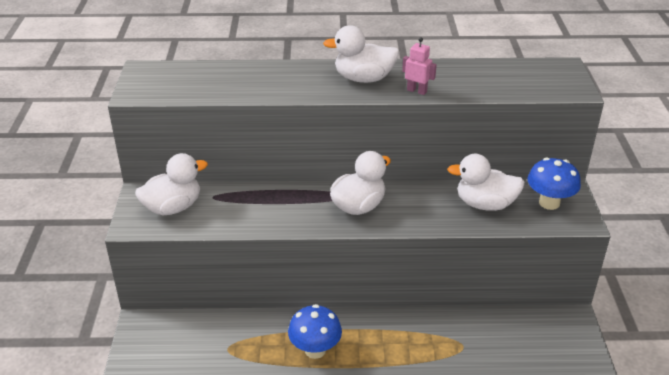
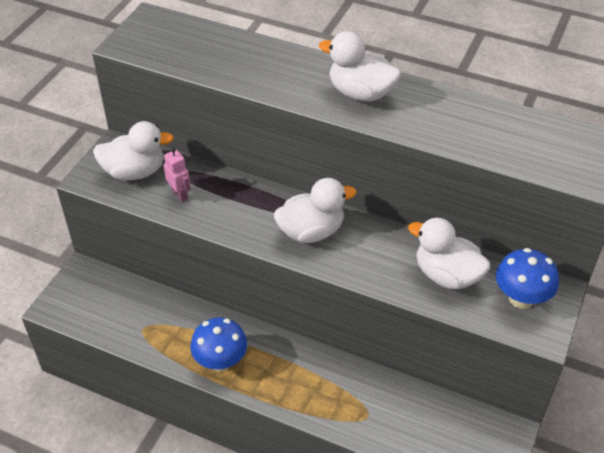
camera: 25 degrees right, 10 degrees up
pink robot [402,37,437,95] -> pink robot moved to [164,147,190,202]

